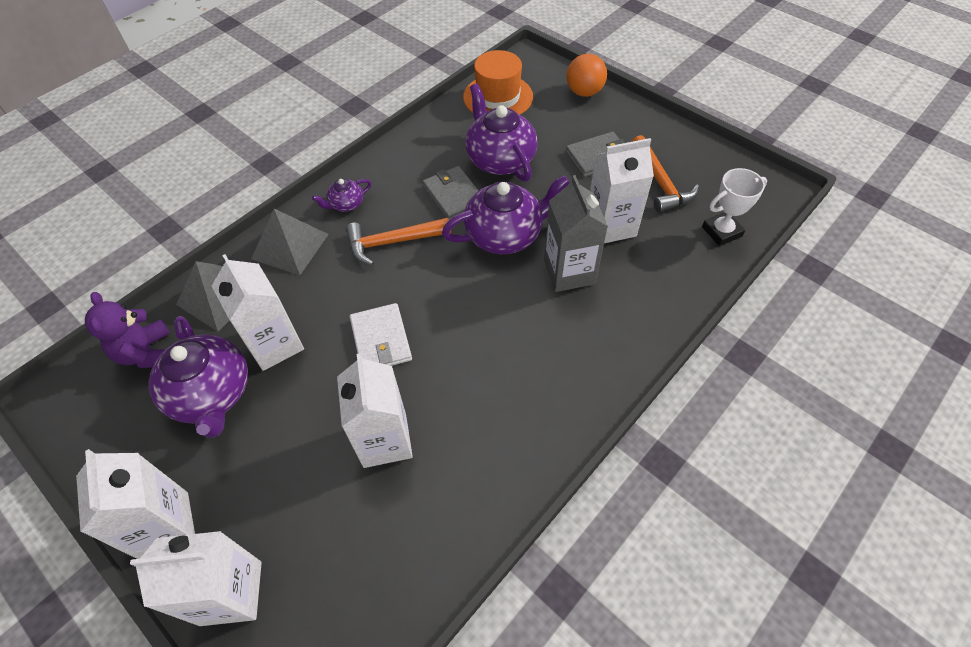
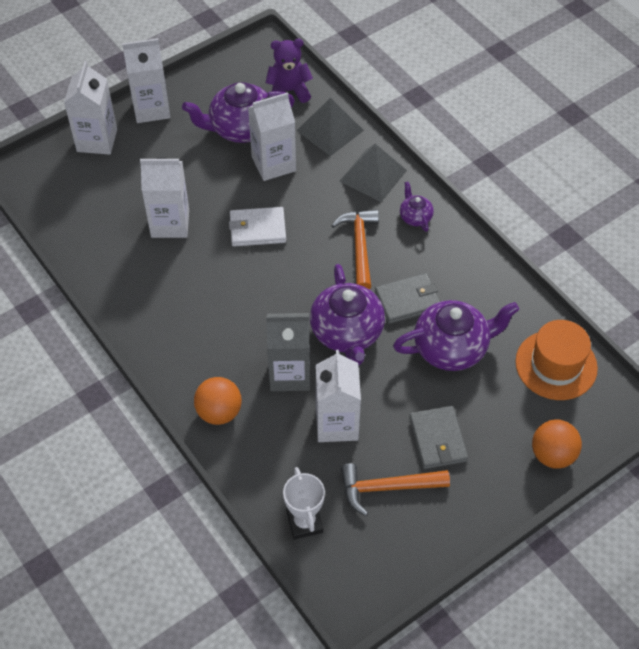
camera: 100 degrees right, 0 degrees up
none -> orange ball [194,377,242,425]

